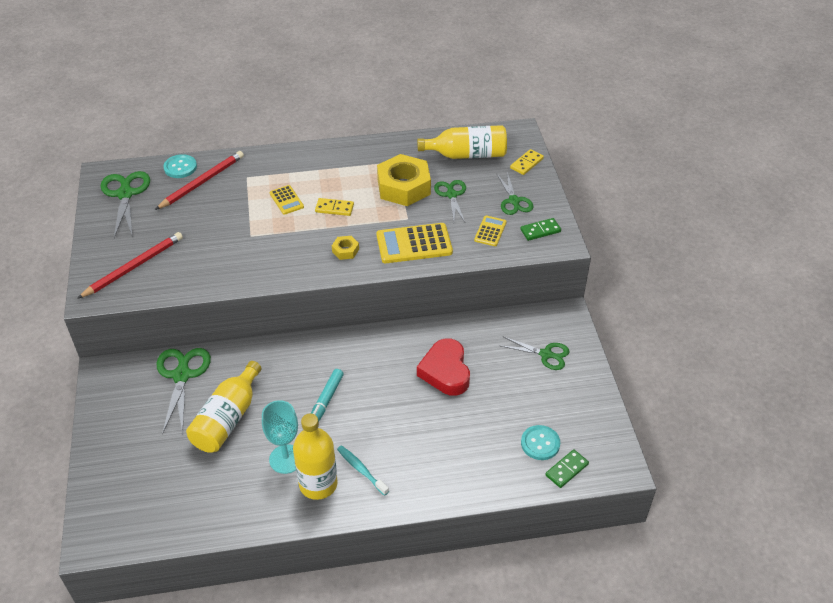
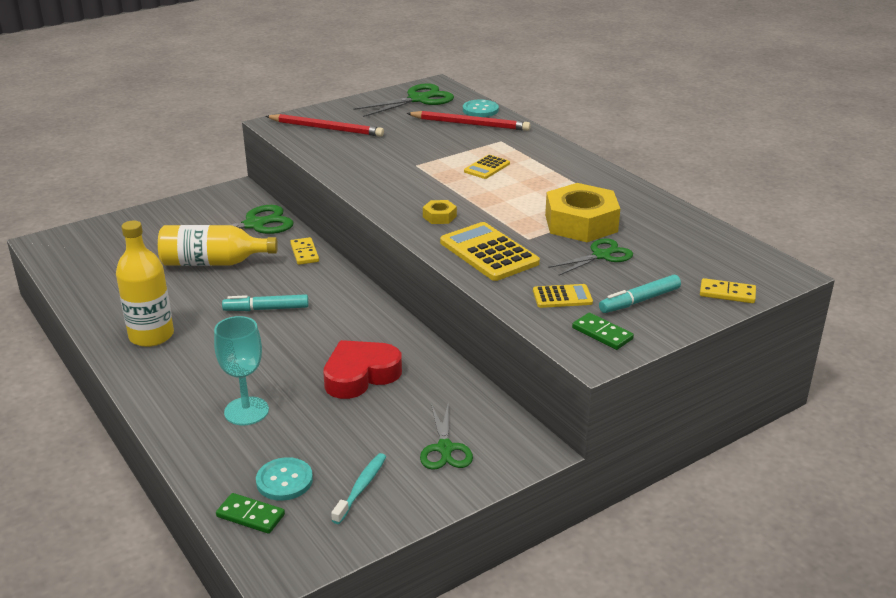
camera: 65 degrees right, 15 degrees down
turquoise goblet [262,400,298,474] -> turquoise goblet moved to [214,316,269,425]
yellow domino [315,198,354,216] -> yellow domino moved to [290,237,319,265]
turquoise toothbrush [337,445,389,496] -> turquoise toothbrush moved to [331,453,386,524]
yellow bottle [417,125,507,159] -> none
green scissors [497,172,533,215] -> turquoise marker [599,275,681,313]

